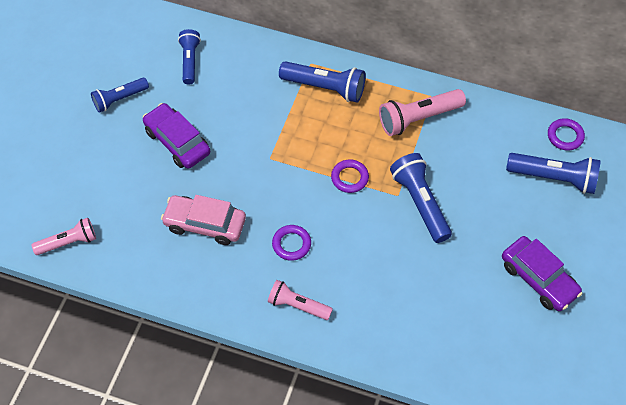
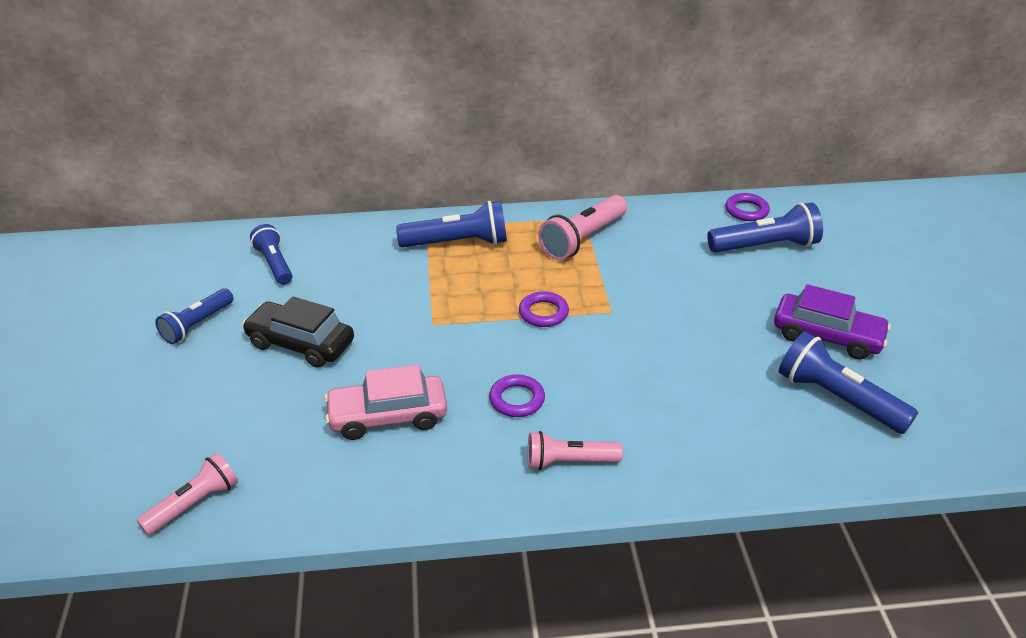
camera: 25 degrees left, 20 degrees down
purple car [143,103,210,169] -> black car [242,296,354,368]
blue flashlight [390,153,452,243] -> blue flashlight moved to [779,332,918,434]

